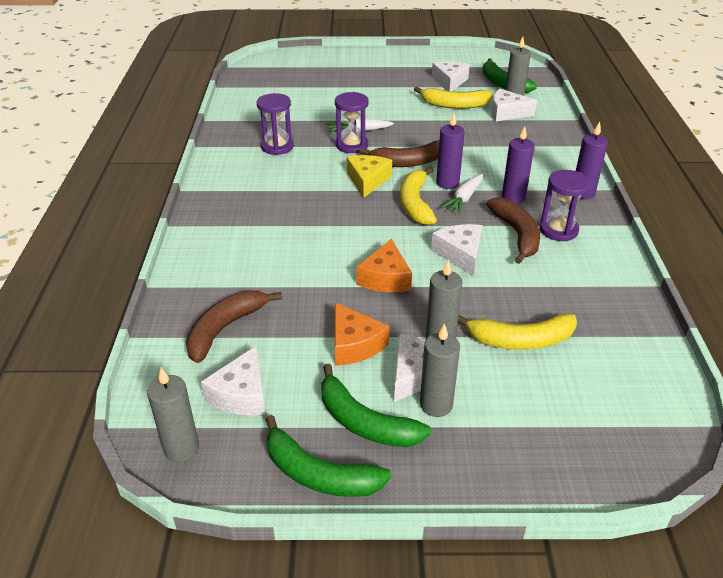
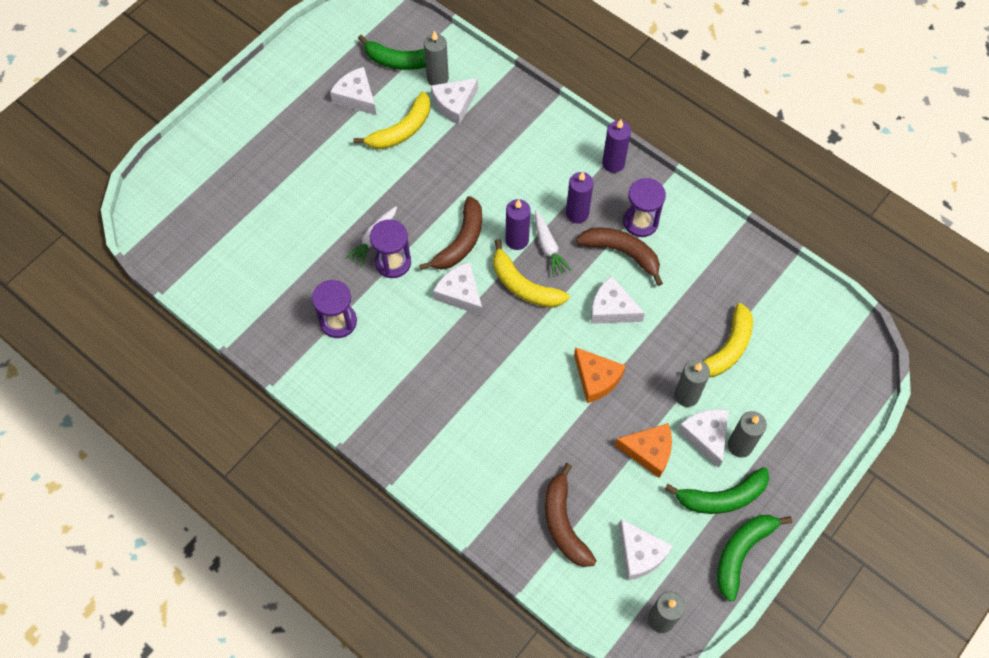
camera: 50 degrees left, 25 degrees up
green banana [266,415,391,497] -> green banana turned 150 degrees clockwise [717,515,792,602]
yellow cheese [347,155,392,198] -> white cheese [433,262,482,316]

